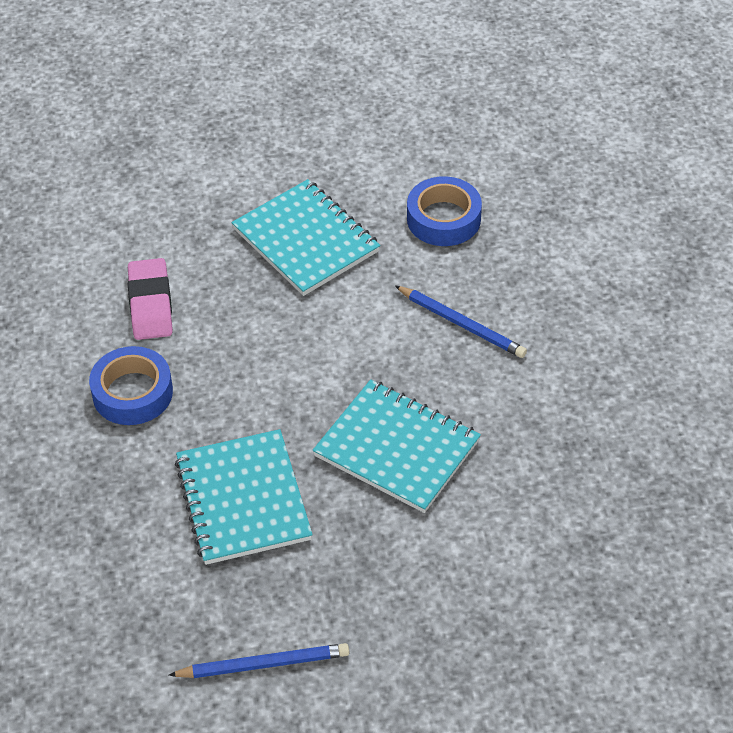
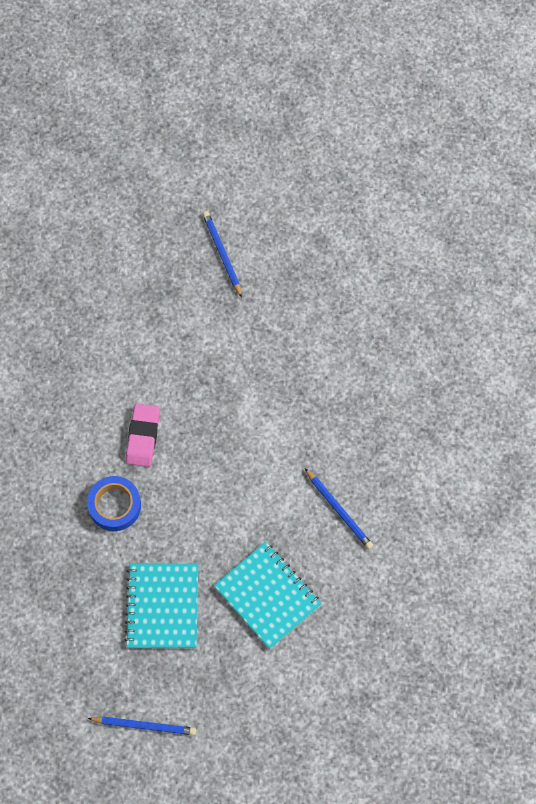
camera: 15 degrees right, 20 degrees up
turquoise notebook [232,179,380,296] -> none
blue tape [407,176,482,246] -> none
none -> blue pencil [202,211,242,298]

